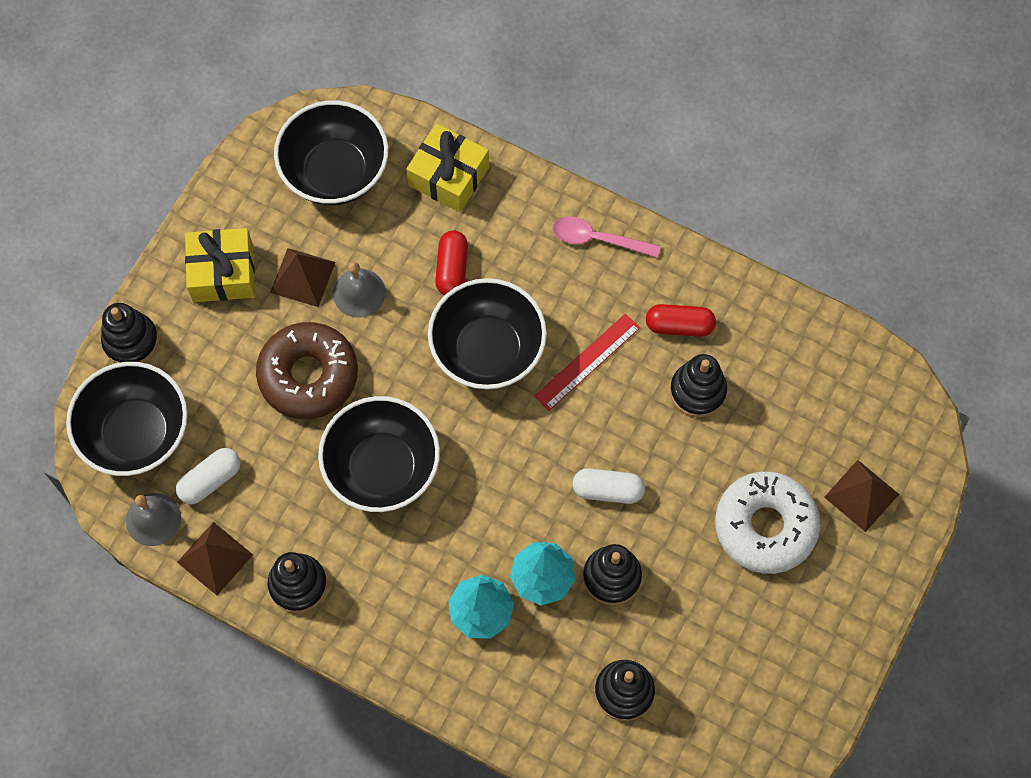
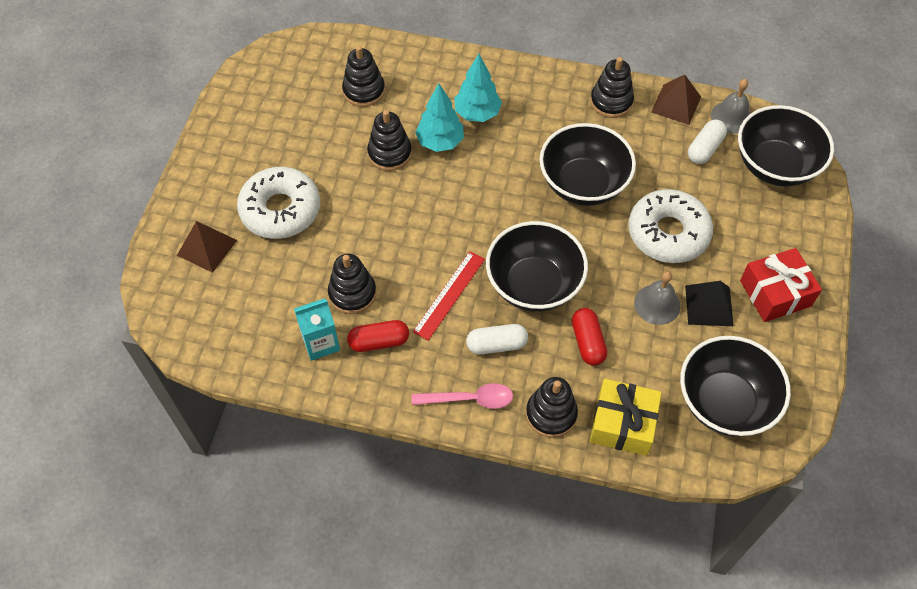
camera: 165 degrees right, 10 degrees down
black stacking toy [101,303,159,363] -> black stacking toy moved to [526,377,578,438]
yellow gift [185,228,255,302] -> red gift [740,248,822,322]
brown donut [256,322,358,419] -> white donut [628,189,713,263]
brown pyramid [270,248,335,307] -> black pyramid [685,281,734,326]
white capsule [572,468,645,504] -> white capsule moved to [466,324,528,354]
none -> turquoise carton [294,298,340,361]

